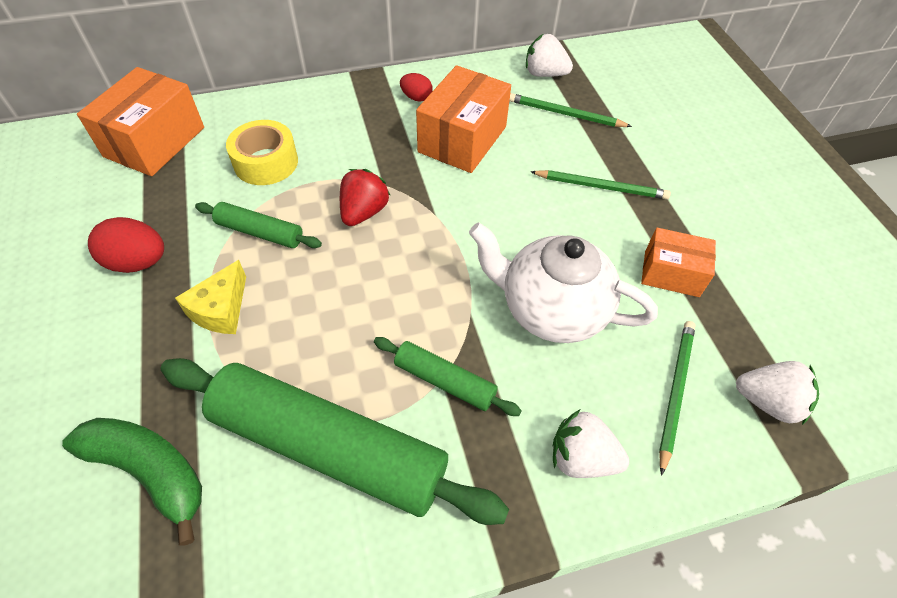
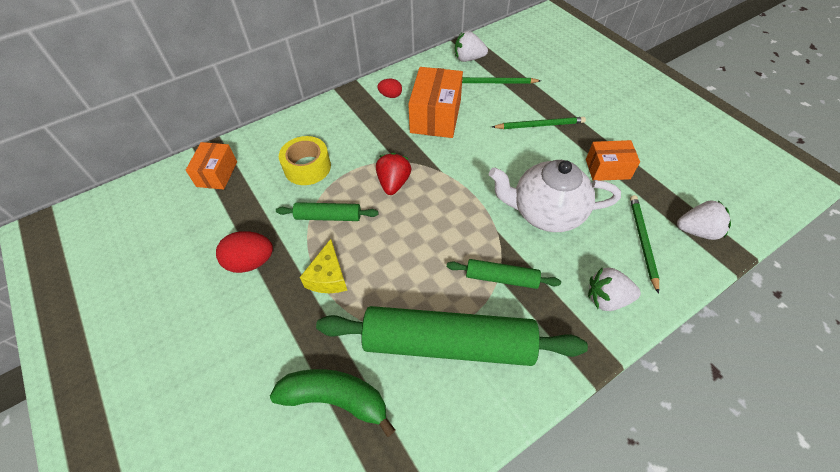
camera: 15 degrees left, 0 degrees up
orange box [77,67,204,176] -> orange box [185,142,237,190], size x0.62

